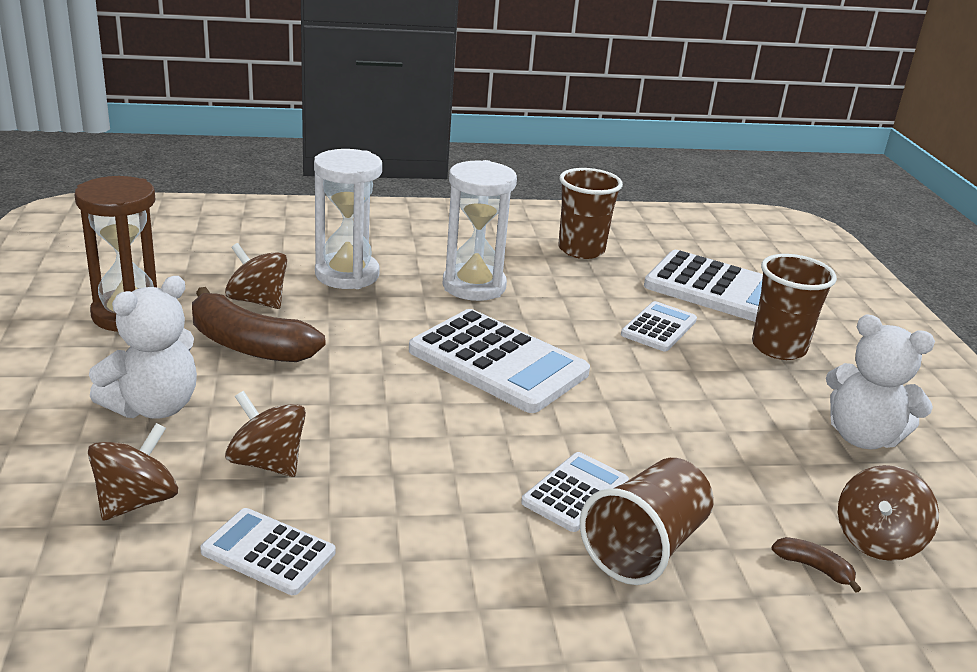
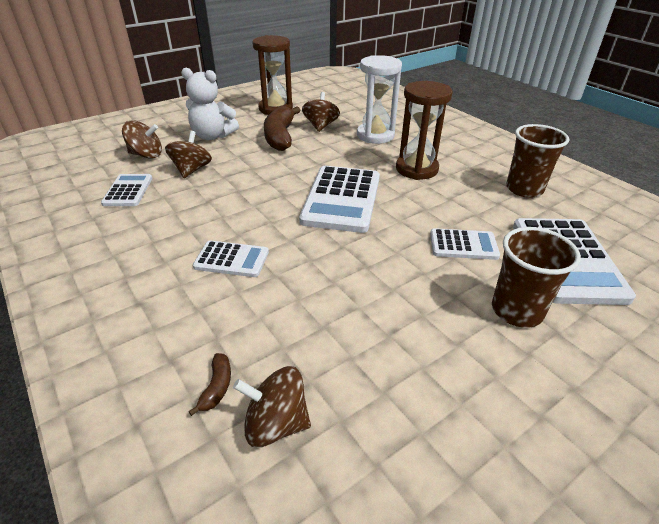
camera: 65 degrees right, 10 degrees up
white hourglass [443,160,517,301] -> brown hourglass [396,81,453,180]
brown cup [580,458,714,585] -> none
white teddy bear [826,315,935,449] -> none

